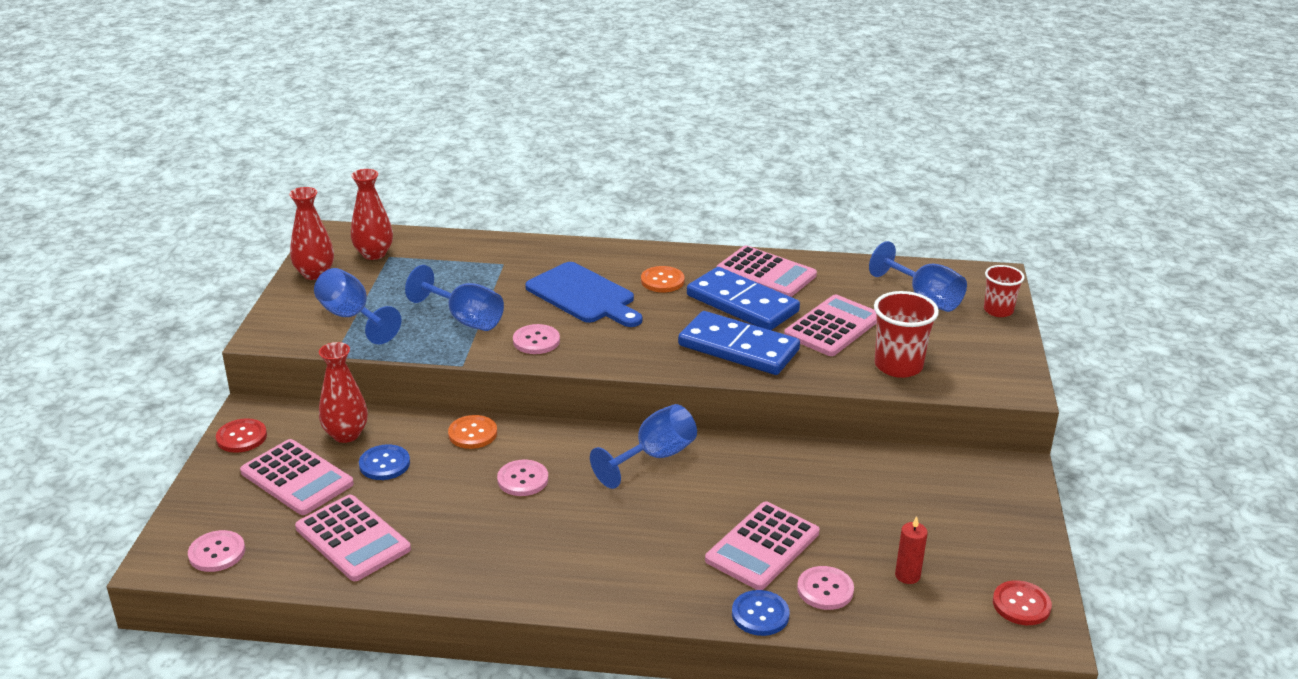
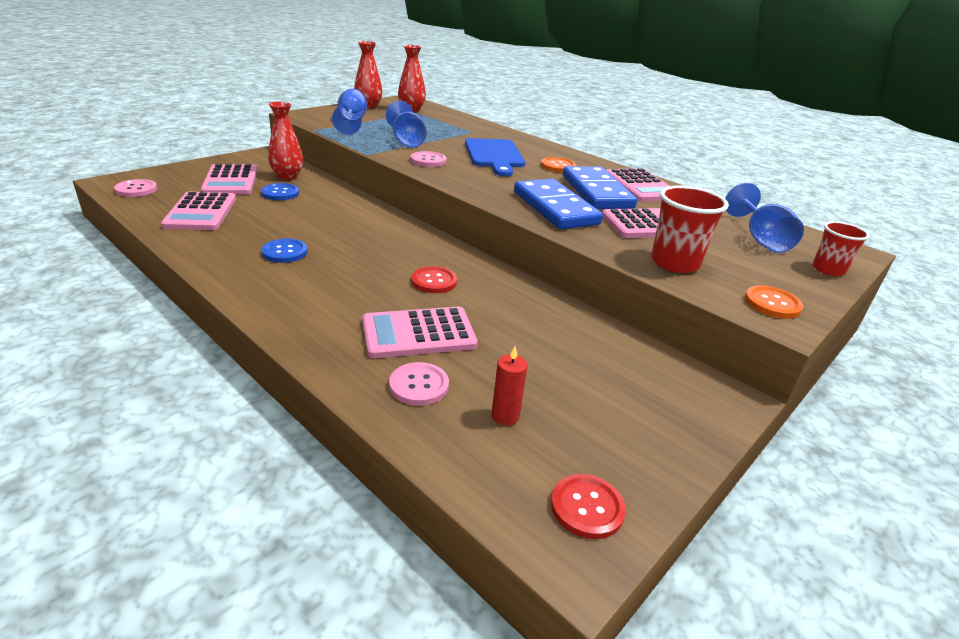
camera: 35 degrees right, 0 degrees up
red button [216,418,267,453] -> red button moved to [411,266,457,293]
orange button [448,415,497,449] -> orange button moved to [745,285,803,319]
pink button [497,460,548,496] -> none
blue goblet [590,404,697,489] -> none
blue button [732,590,789,636] -> blue button moved to [261,238,308,263]

